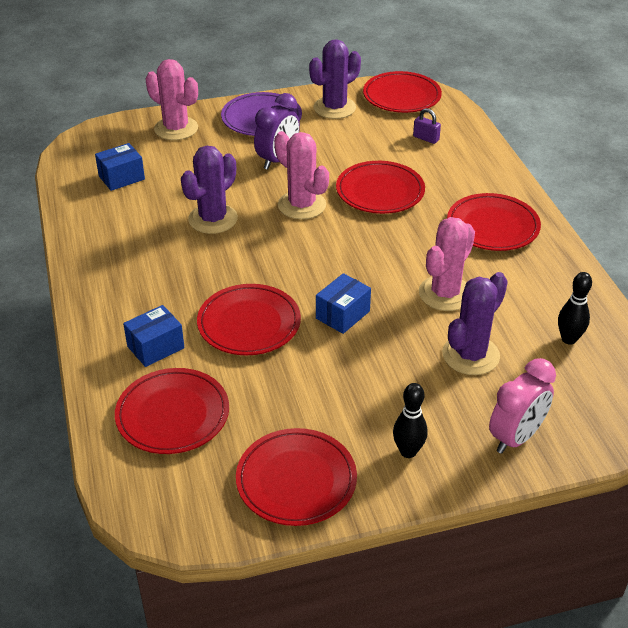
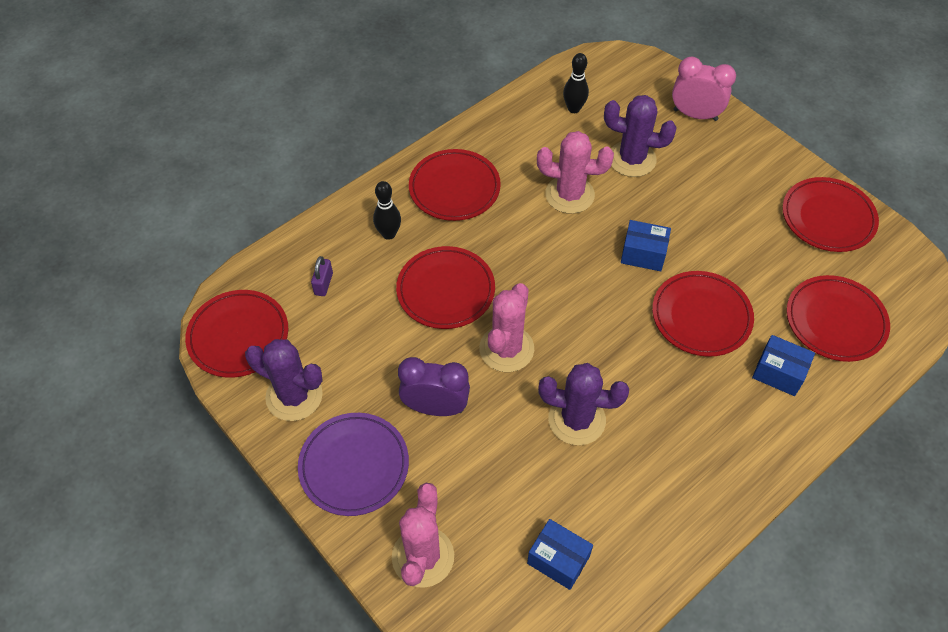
camera: 115 degrees left, 15 degrees up
black bowling pin [393,383,428,458] -> black bowling pin moved to [373,181,401,240]

